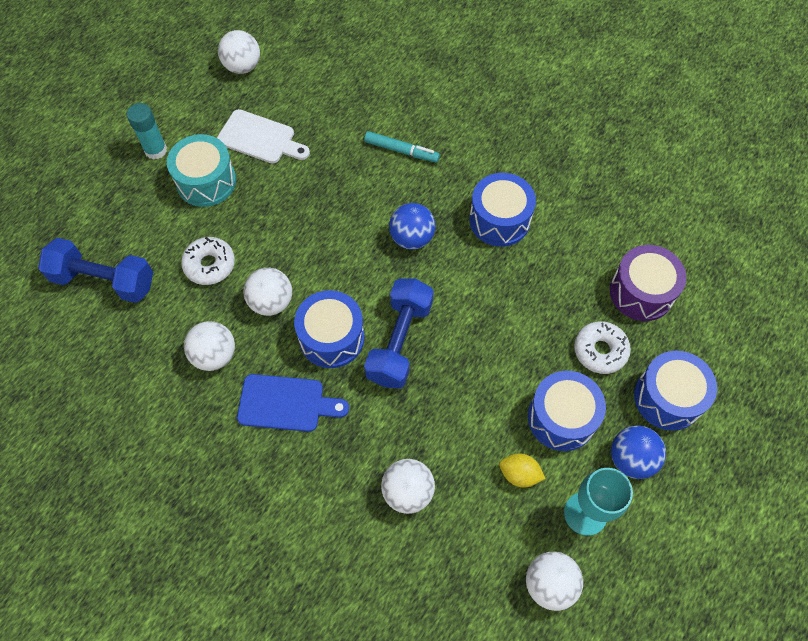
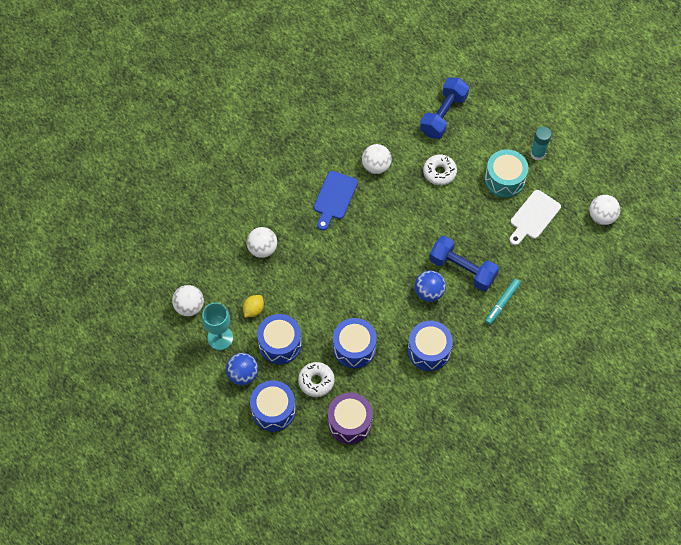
camera: 105 degrees right, 0 degrees up
white ball [243,268,292,316] -> none
blue drum [294,290,365,368] -> blue drum moved to [333,318,377,368]
blue dumbbell [364,279,434,389] -> blue dumbbell moved to [429,236,499,291]

